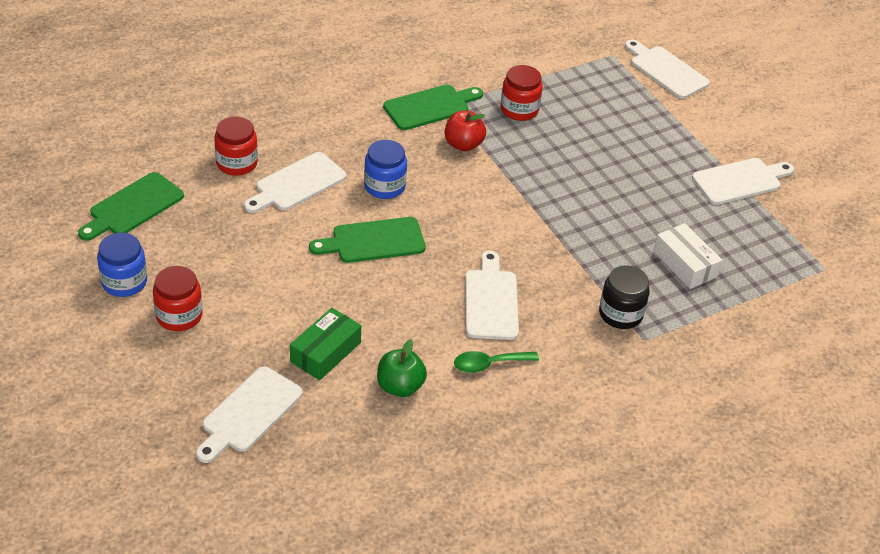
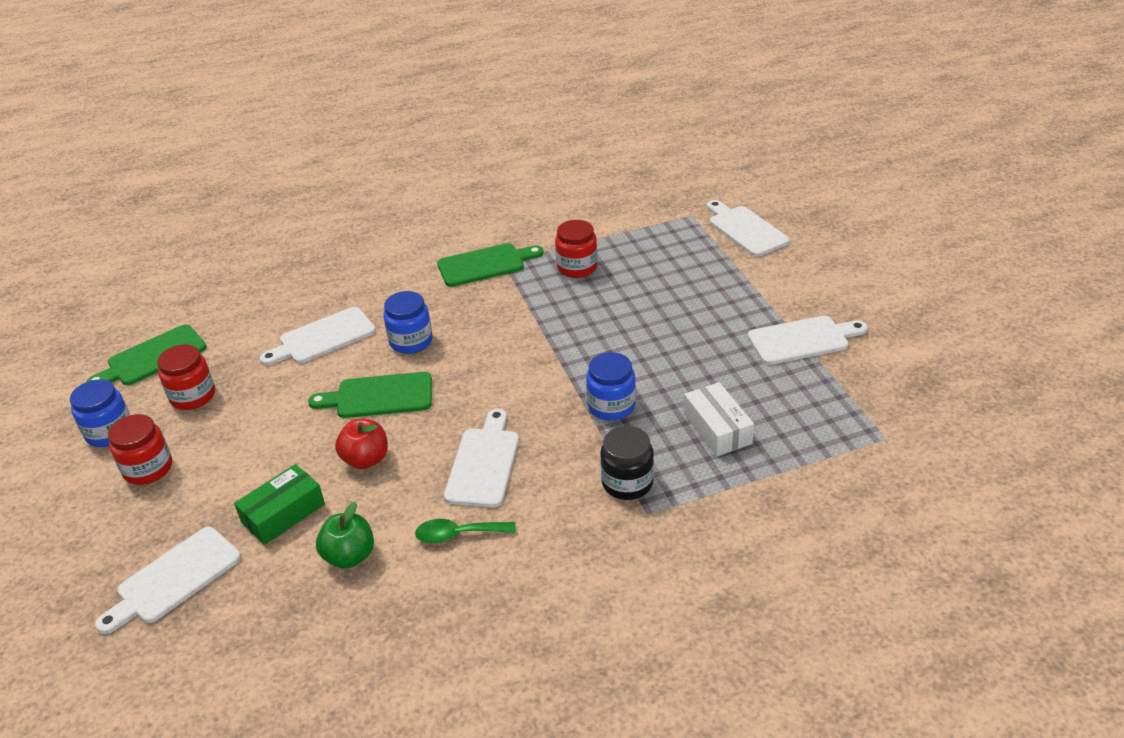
camera: 15 degrees right, 5 degrees down
red jar [214,117,258,176] -> red jar moved to [157,344,215,410]
red apple [445,111,486,151] -> red apple moved to [335,419,388,469]
none -> blue jar [586,352,636,421]

